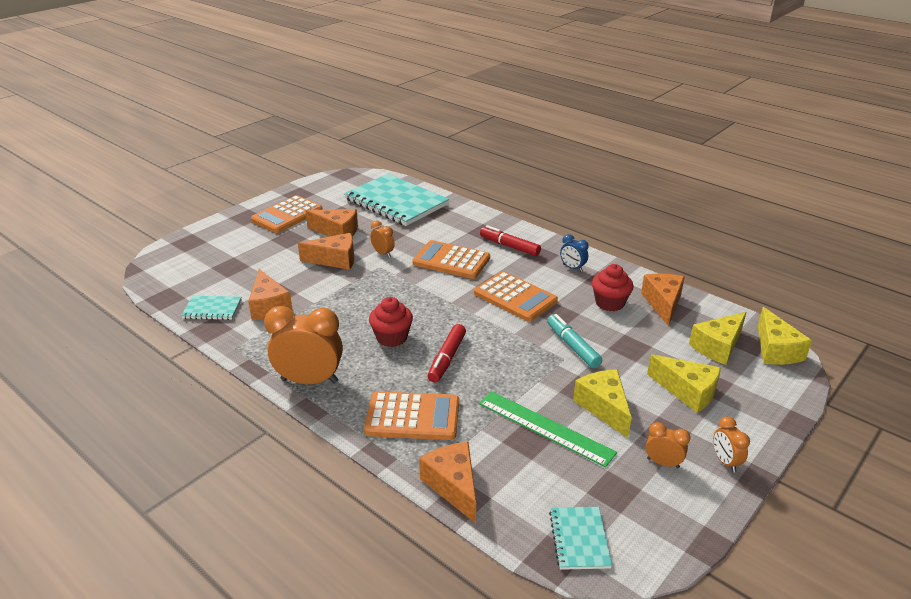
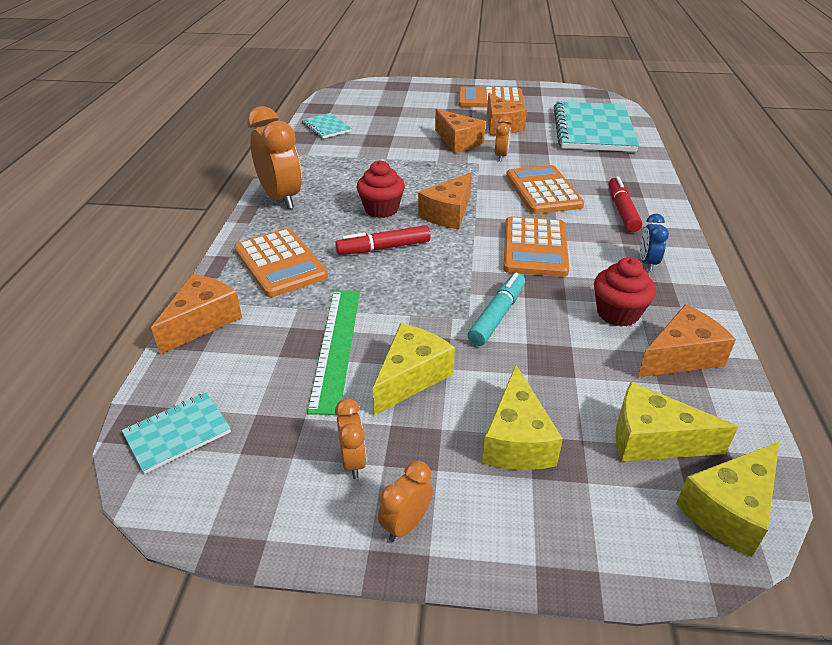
camera: 55 degrees right, 5 degrees up
orange cheese [248,269,293,320] -> orange cheese moved to [418,172,472,229]

